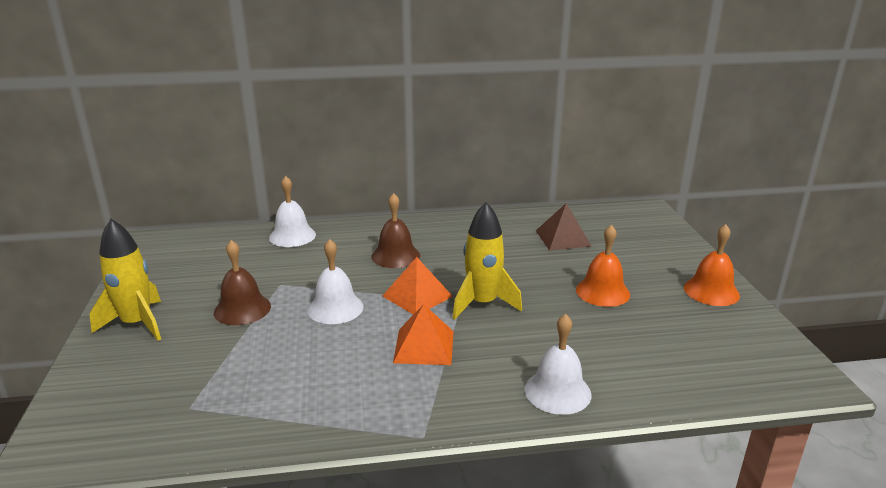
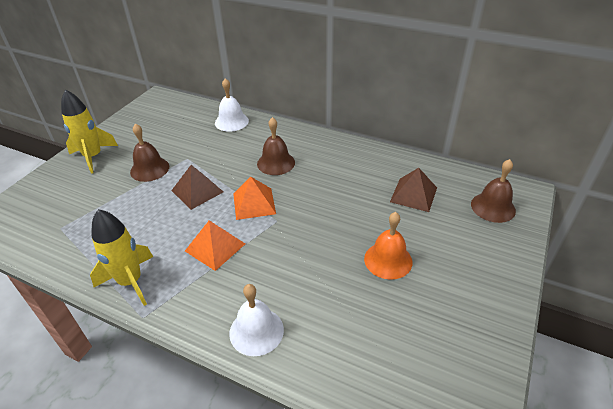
camera: 35 degrees right, 15 degrees up
white bell [308,239,364,324] -> brown pyramid [171,165,223,210]
yellow rocket [452,202,522,320] -> yellow rocket moved to [90,209,153,306]
orange bell [684,224,740,306] -> none
none -> brown bell [471,159,516,223]

